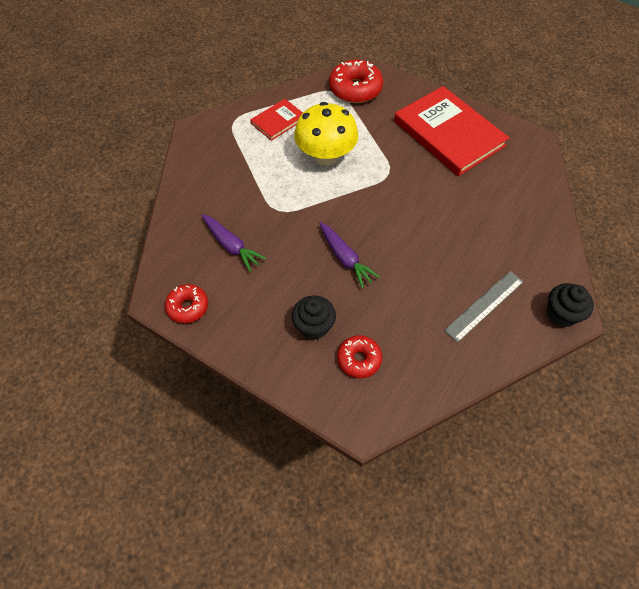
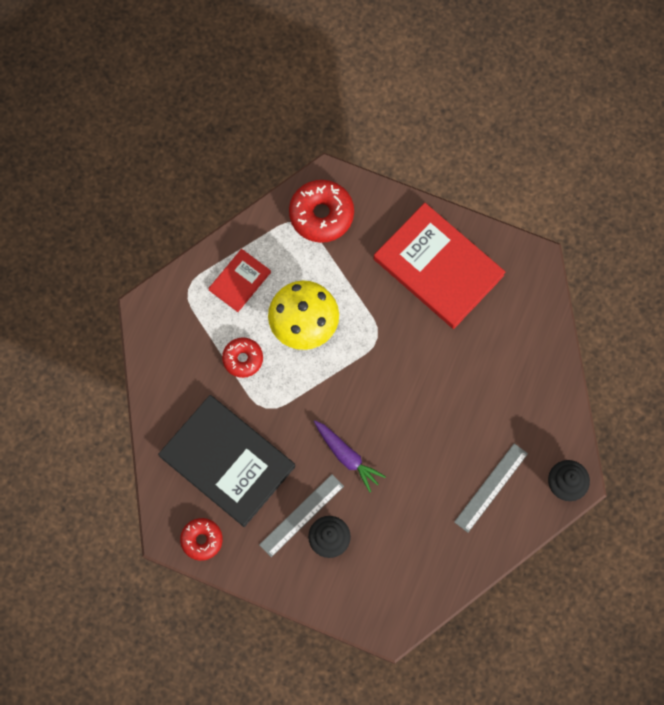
camera: 10 degrees left, 15 degrees up
purple carrot [201,214,267,272] -> black book [158,395,295,527]
red donut [337,335,382,378] -> red donut moved to [222,337,263,378]
none -> grey ruler [259,474,344,557]

